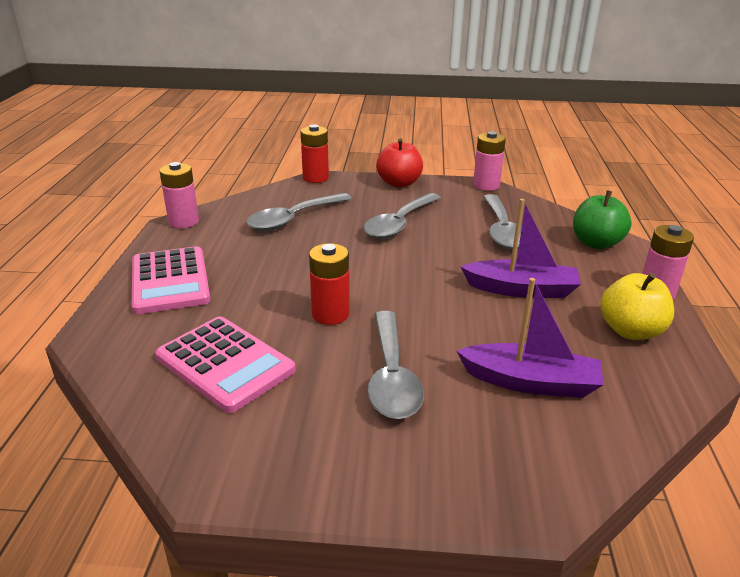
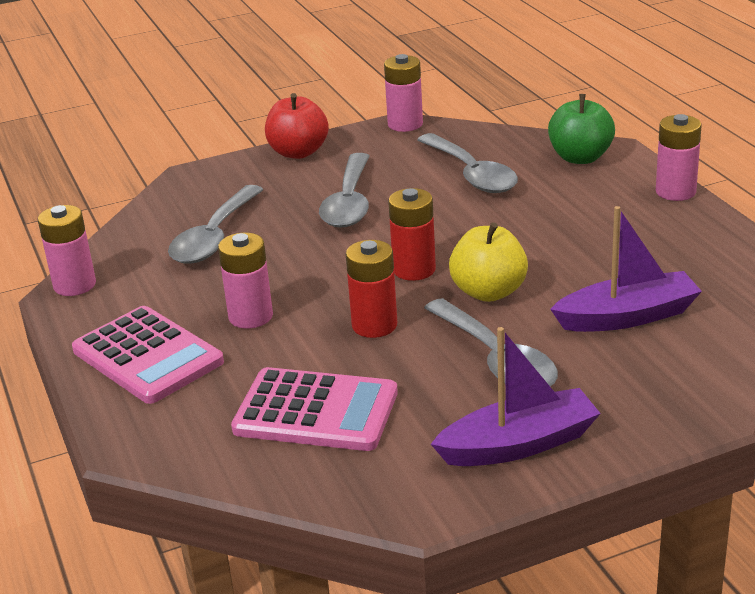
camera: 25 degrees left, 0 degrees up
red battery [301,125,329,183] -> red battery moved to [388,188,436,281]
purple boat [460,199,581,298] -> purple boat moved to [431,327,601,466]
yellow apple [600,273,674,340] -> yellow apple moved to [449,222,528,302]
none -> pink battery [218,233,273,329]

